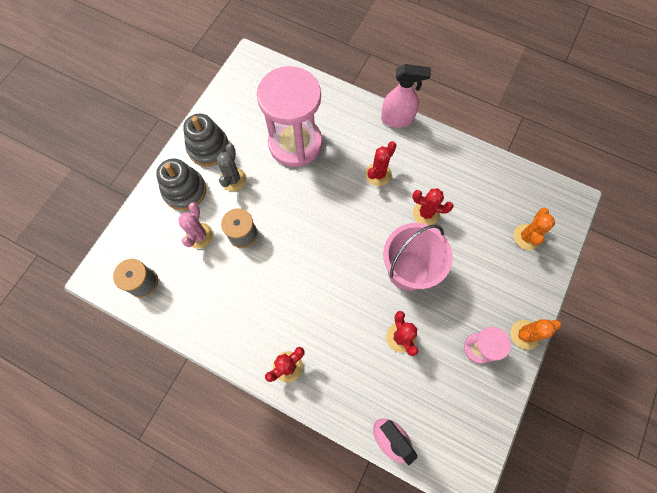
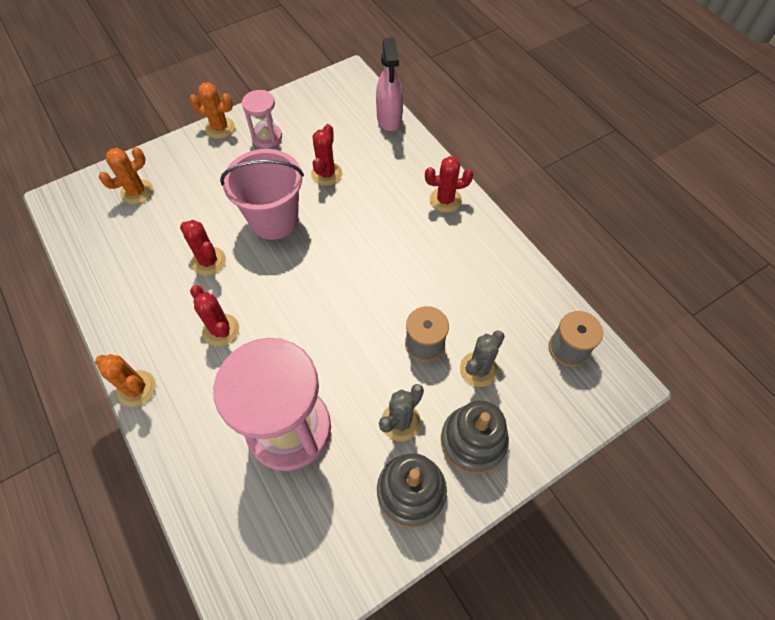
camera: 150 degrees left, 10 degrees down
pink cactus [178,202,213,249] -> grey cactus [460,330,505,387]
red cactus [366,141,396,186] -> red cactus turned 75 degrees clockwise [190,285,239,346]
pink spray bottle [381,64,431,128] -> orange cactus [95,354,156,407]

